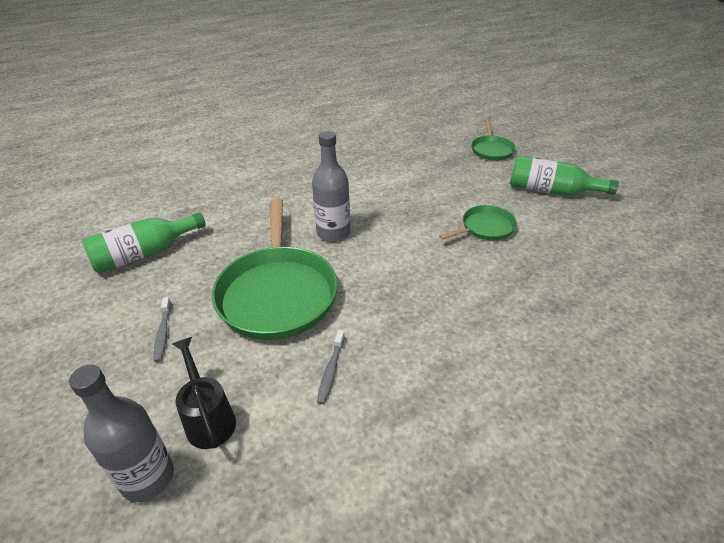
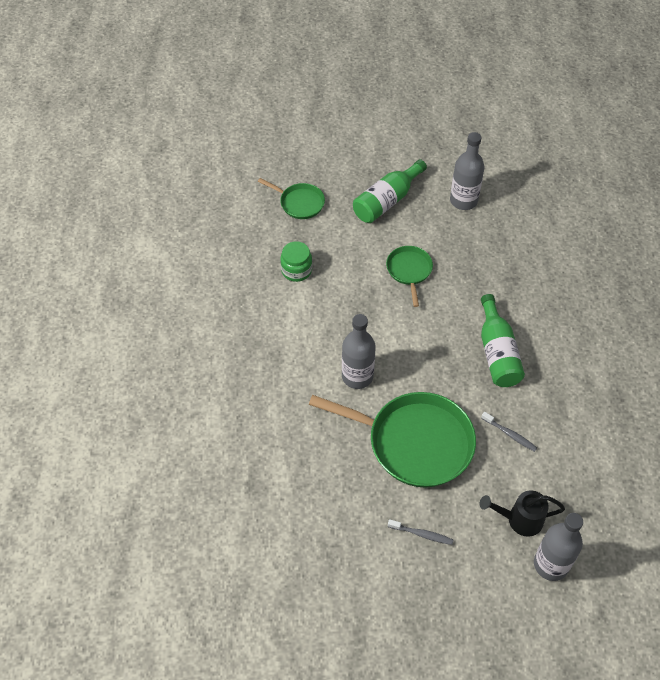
camera: 65 degrees left, 15 degrees up
green bottle [82,212,206,273] -> green bottle moved to [481,294,525,387]
none -> green jar [280,241,312,282]
none -> grey bottle [450,132,484,210]

